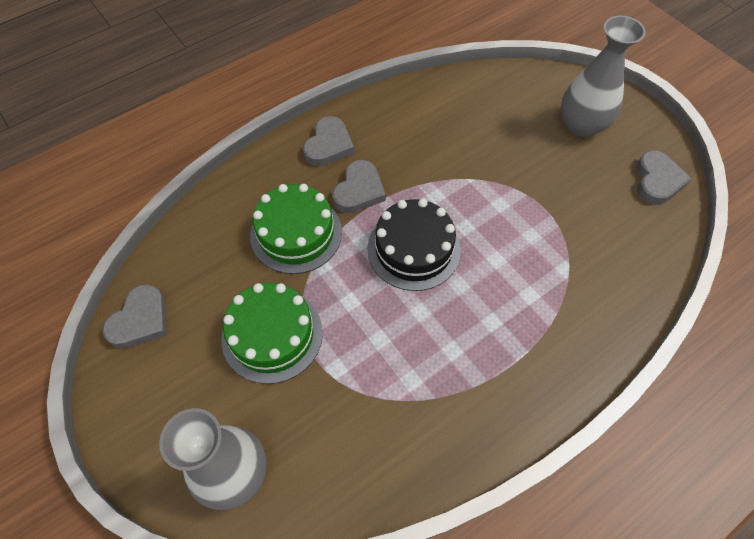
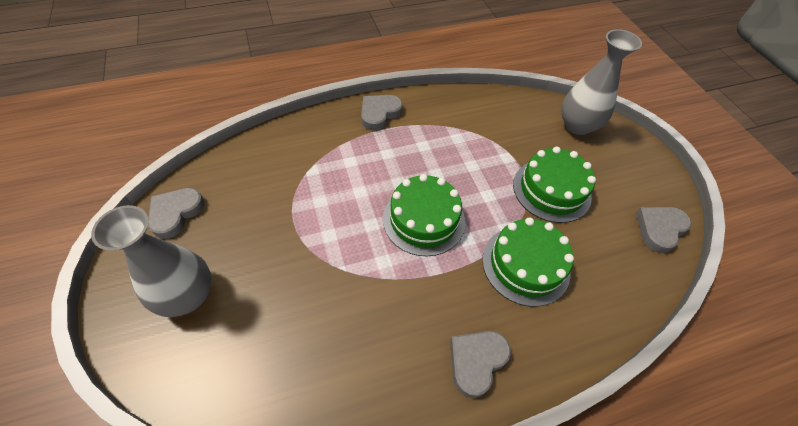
camera: 165 degrees left, 5 degrees down
grey heart [332,160,386,213] -> grey heart moved to [361,95,403,131]
black cake [367,199,461,291] -> green cake [383,174,465,256]

